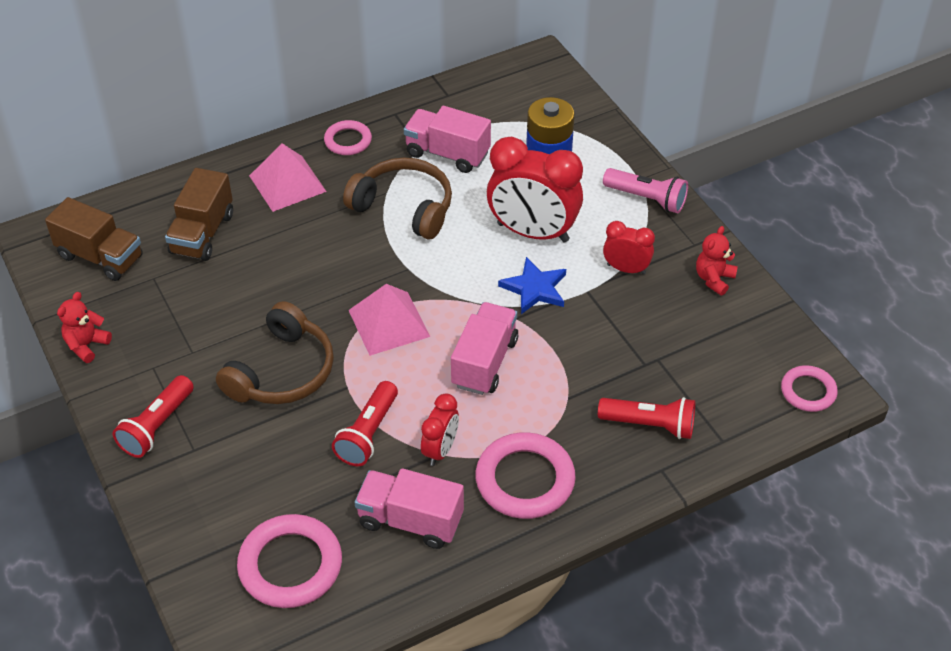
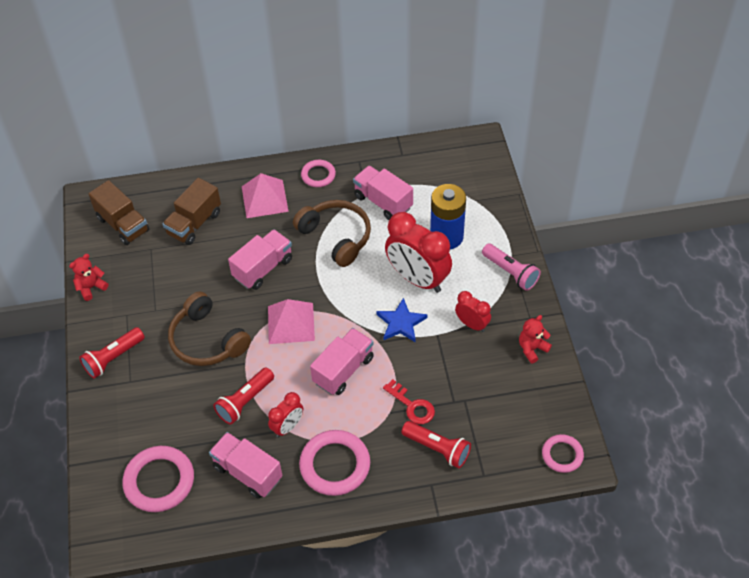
camera: 20 degrees right, 5 degrees up
brown headphones [216,301,334,404] -> brown headphones turned 90 degrees clockwise [168,291,251,366]
none -> pink truck [228,229,292,290]
none -> red key [383,379,435,424]

